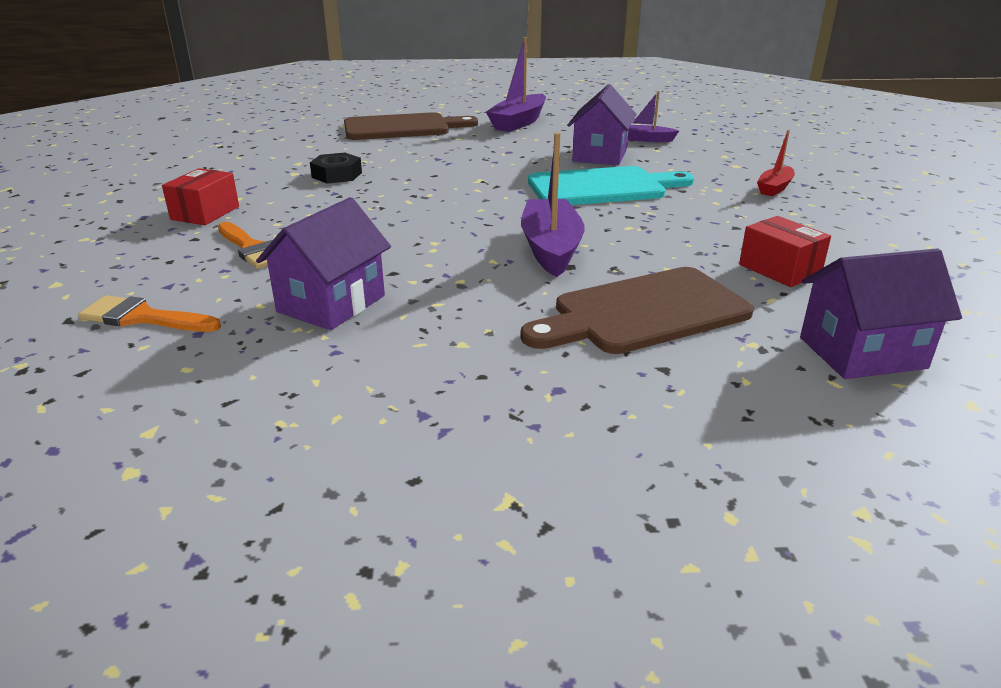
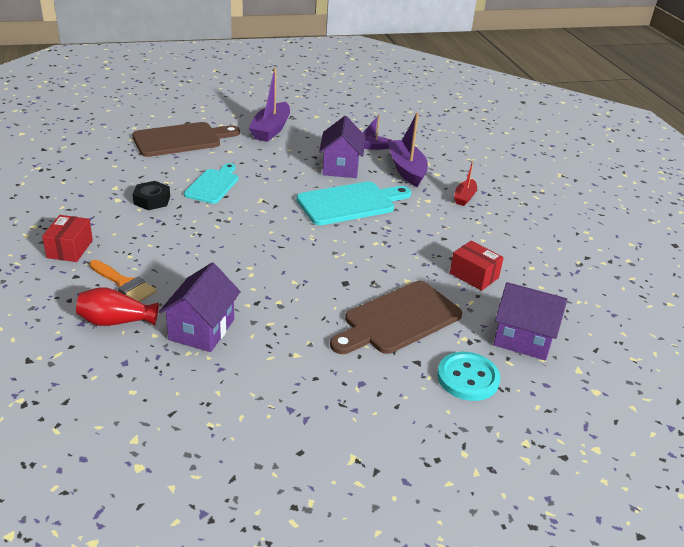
camera: 15 degrees left, 5 degrees up
orange brush [78,295,221,332] -> none
purple boat [521,133,584,277] -> purple boat moved to [388,113,428,187]
purple house [800,248,962,379] -> purple house turned 45 degrees clockwise [493,282,568,360]
none -> red vase [76,287,159,326]
none -> turquoise cutting board [184,163,239,204]
none -> turquoise button [437,352,500,401]

